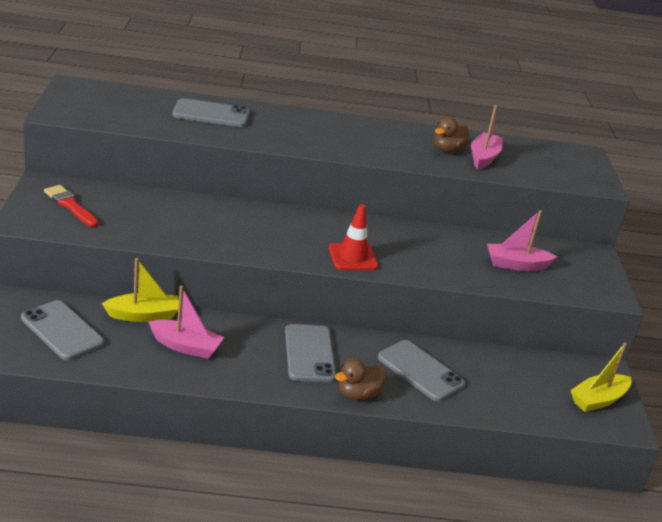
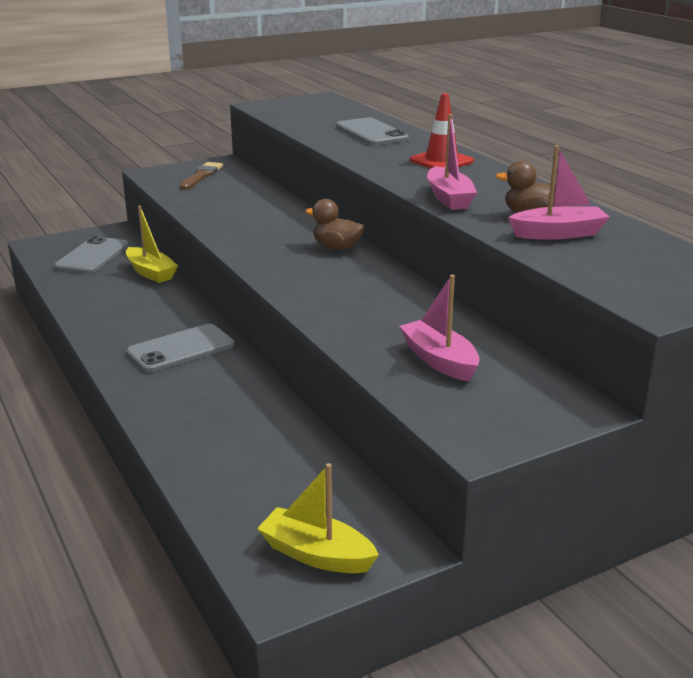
camera: 65 degrees right, 5 degrees down
red brush [44,185,98,227] -> brown brush [179,162,223,190]
pink boat [148,286,224,359] -> pink boat moved to [427,114,477,210]
red traffic cone [329,204,378,270] -> red traffic cone moved to [410,93,474,168]
brown duck [335,359,387,400] -> brown duck moved to [305,199,365,250]
grey phone [378,340,465,402] -> none

